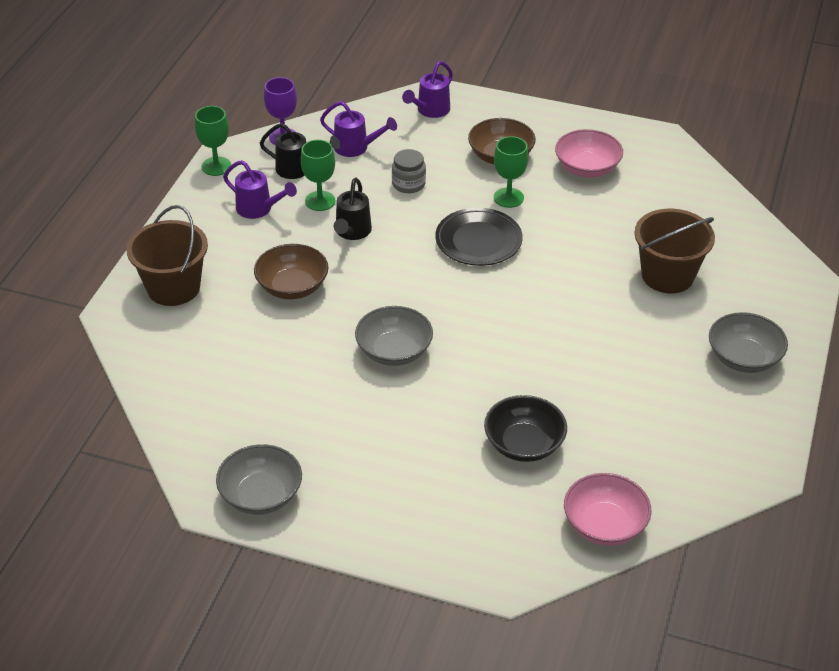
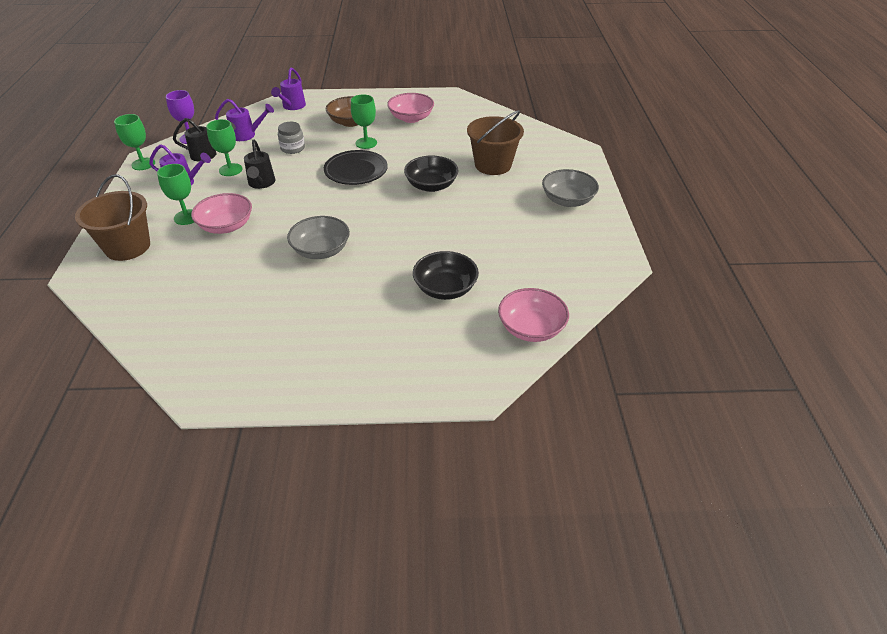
camera: 20 degrees left, 0 degrees up
grey bowl [216,444,302,515] -> none
brown bowl [254,244,329,299] -> pink bowl [191,193,252,234]
none -> green goblet [157,164,194,225]
none -> black bowl [404,156,458,192]

